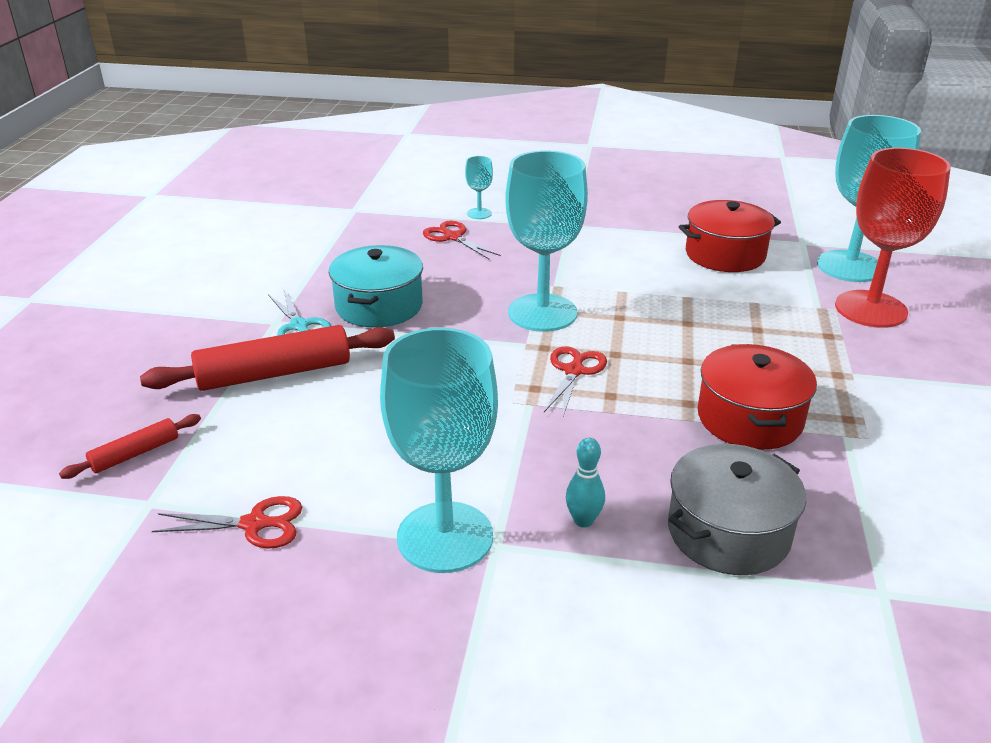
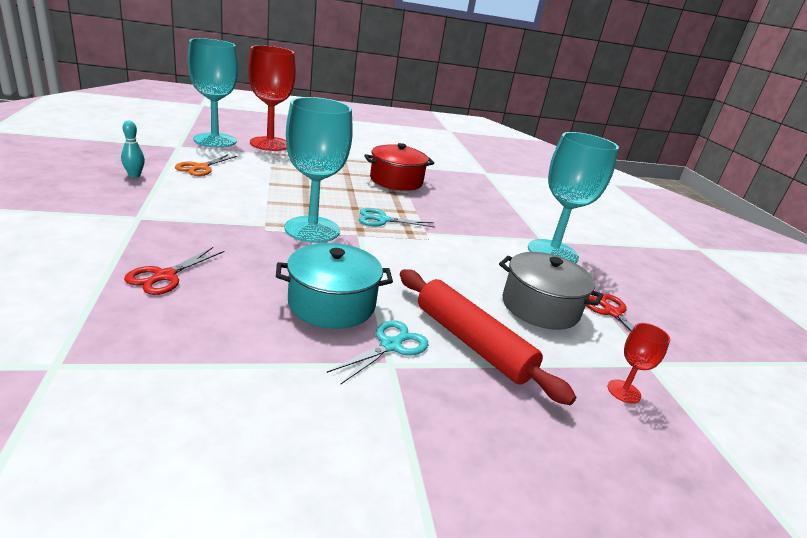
camera: 115 degrees left, 5 degrees down
red rolling pin [59,414,201,479] -> red goblet [608,323,670,404]
turquoise goblet [465,156,493,219] -> none
red scissors [544,346,607,416] -> turquoise scissors [359,208,435,228]
turquoise bowling pin [566,438,605,528] -> turquoise bowling pin moved to [121,120,145,177]
grey pot [668,444,806,575] -> grey pot moved to [499,252,604,330]
red pot [679,200,781,272] -> orange scissors [175,154,237,176]

